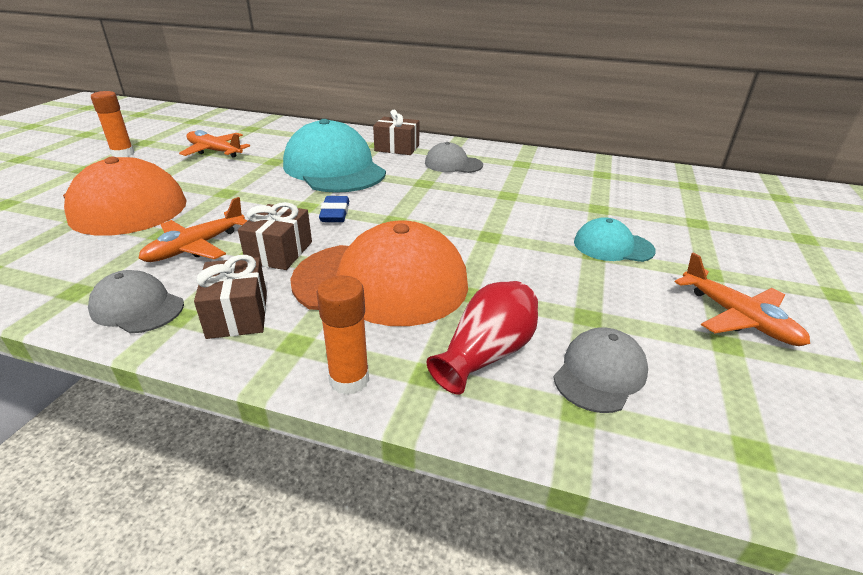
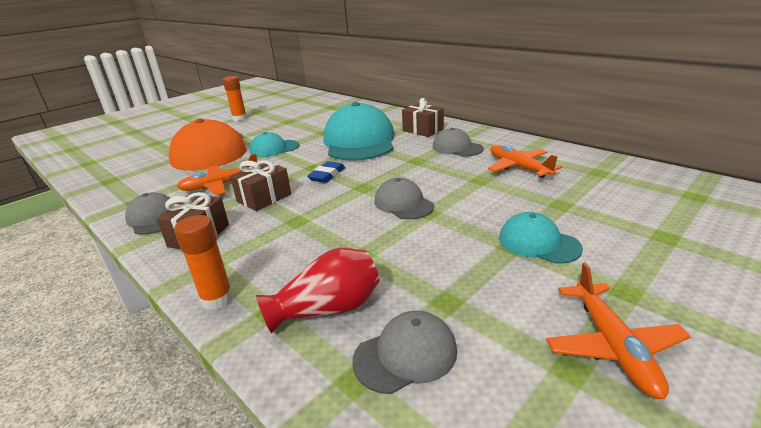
camera: 30 degrees right, 5 degrees down
orange plane [179,130,250,158] -> orange plane moved to [488,145,562,178]
orange cap [290,221,468,326] -> none
none -> turquoise cap [250,132,299,157]
none -> grey cap [375,178,434,219]

